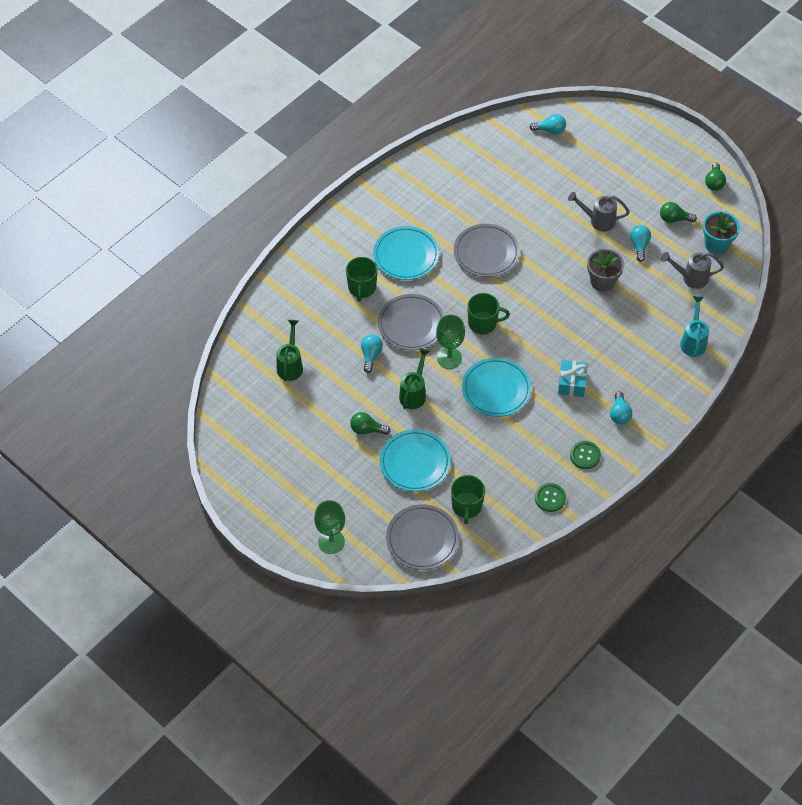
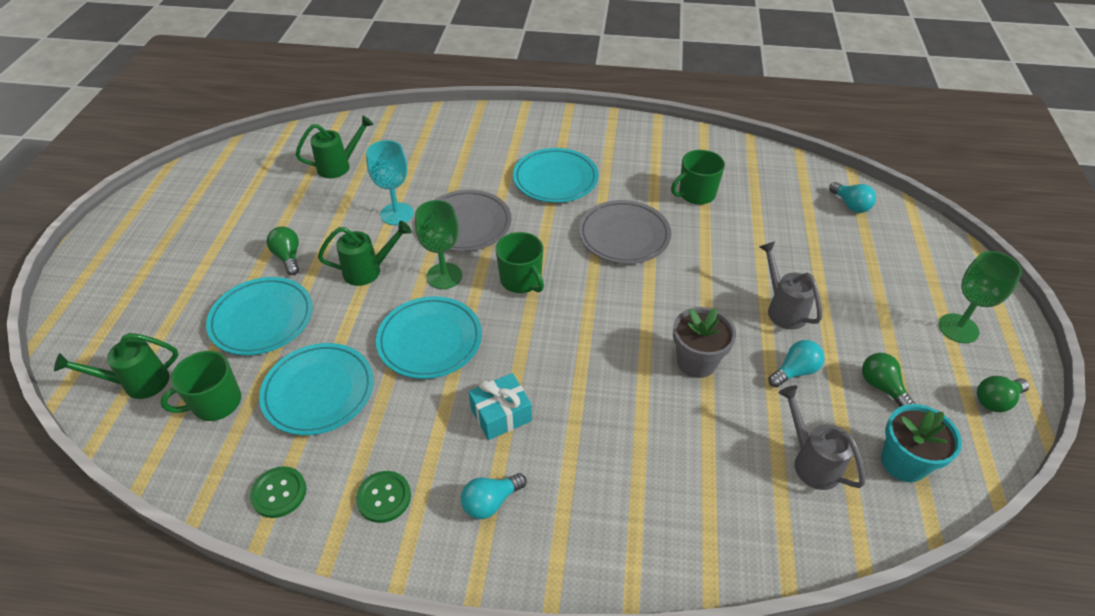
camera: 55 degrees right, 10 degrees down
green goblet [314,500,345,554] -> green goblet moved to [938,251,1022,343]
green mug [346,257,378,302] -> green mug moved to [671,150,725,205]
turquoise light bulb [361,334,383,373] -> turquoise goblet [366,140,414,225]
grey plate [386,504,459,570] -> green watering can [54,333,178,399]
turquoise watering can [680,296,709,357] -> none
none -> turquoise plate [259,343,374,435]

